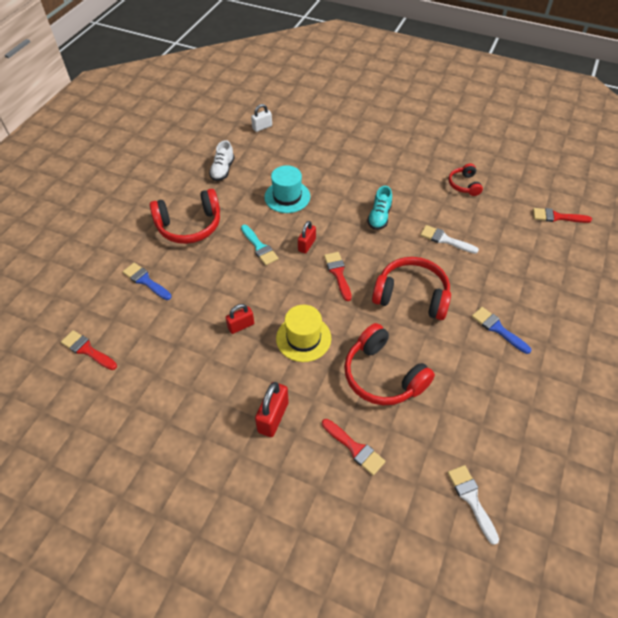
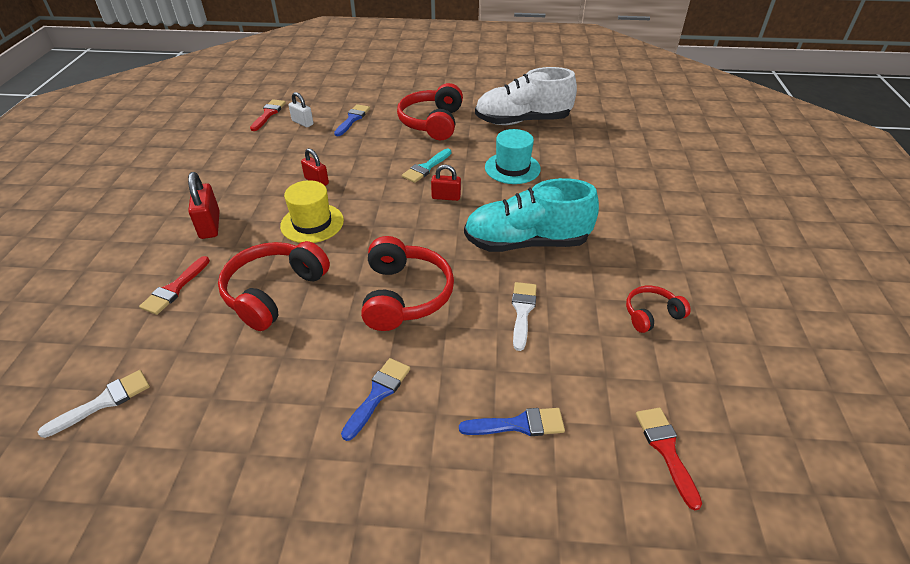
camera: 70 degrees right, 10 degrees down
red headphones [150,189,220,244] -> red headphones turned 45 degrees clockwise [397,83,463,140]
white shoe [209,140,235,181] -> white shoe [475,67,577,125], size x2.01
white padlock [251,104,272,132] -> white padlock moved to [289,92,313,127]
red padlock [255,382,289,437] -> red padlock turned 75 degrees clockwise [188,172,220,239]
red brush [324,252,352,301] -> none
turquoise shoe [367,186,392,230] -> turquoise shoe [464,178,599,252], size x2.01
none -> blue brush [459,408,565,436]

